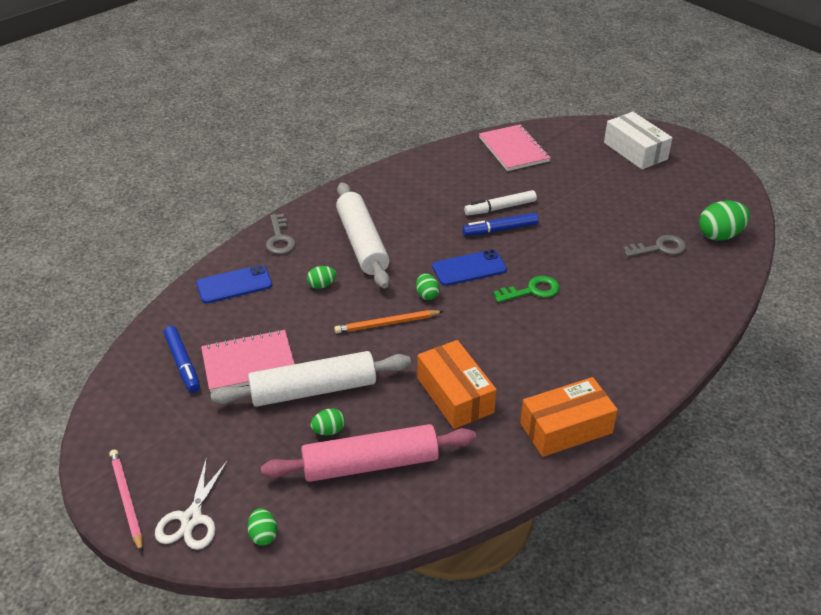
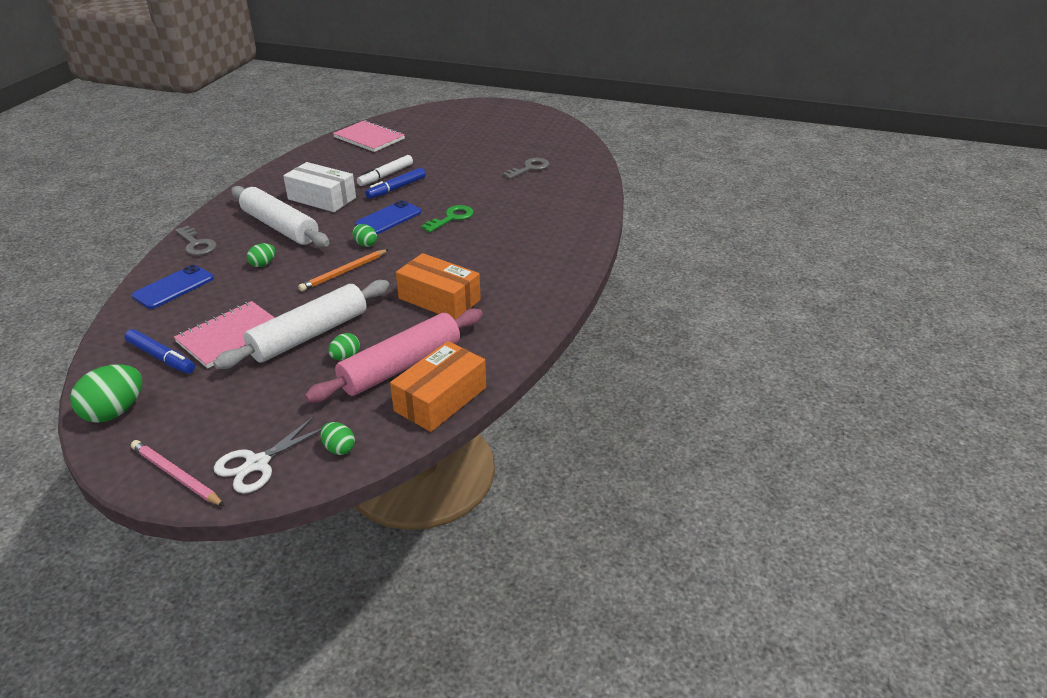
camera: 30 degrees left, 5 degrees down
white scissors [155,457,228,550] -> white scissors turned 60 degrees clockwise [214,416,322,494]
orange box [520,377,618,457] -> orange box moved to [390,341,486,432]
white box [604,112,673,170] -> white box moved to [283,162,356,212]
green egg [699,200,750,241] -> green egg moved to [70,364,142,423]

